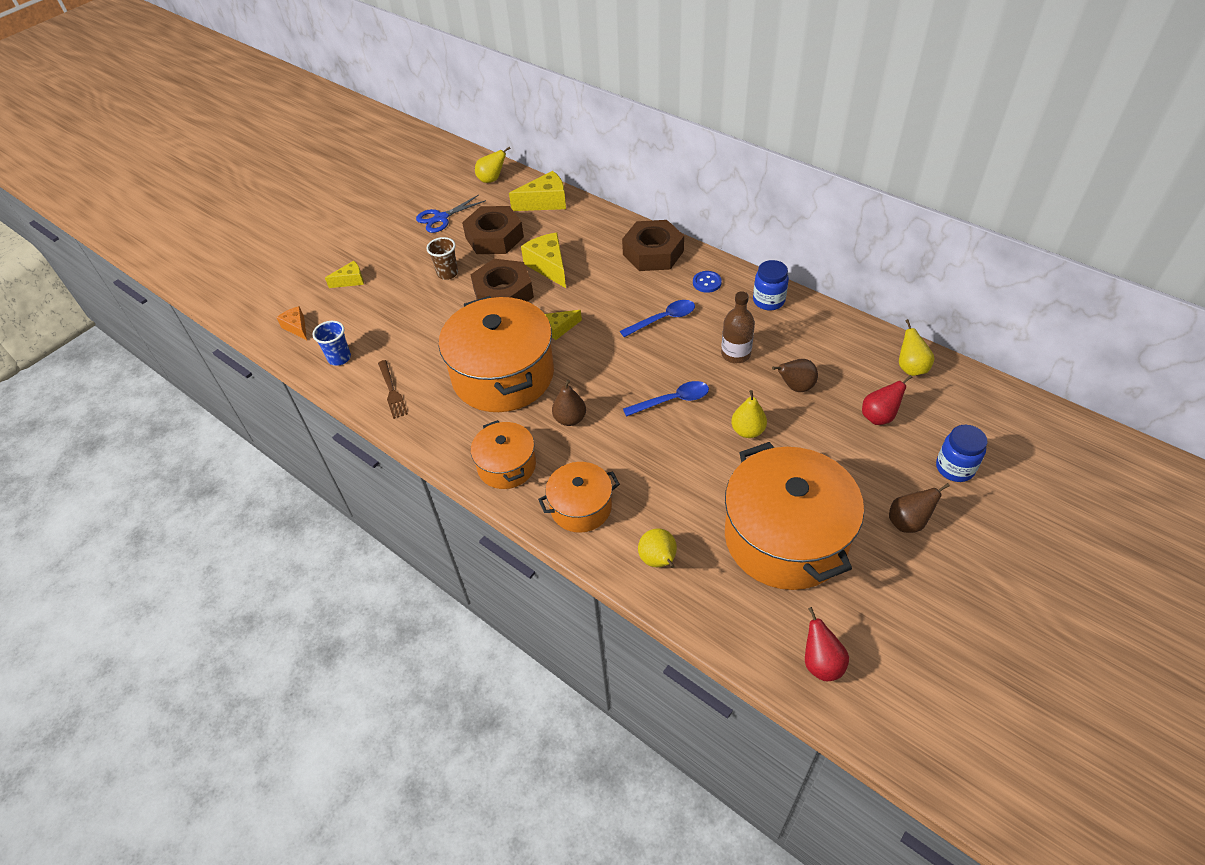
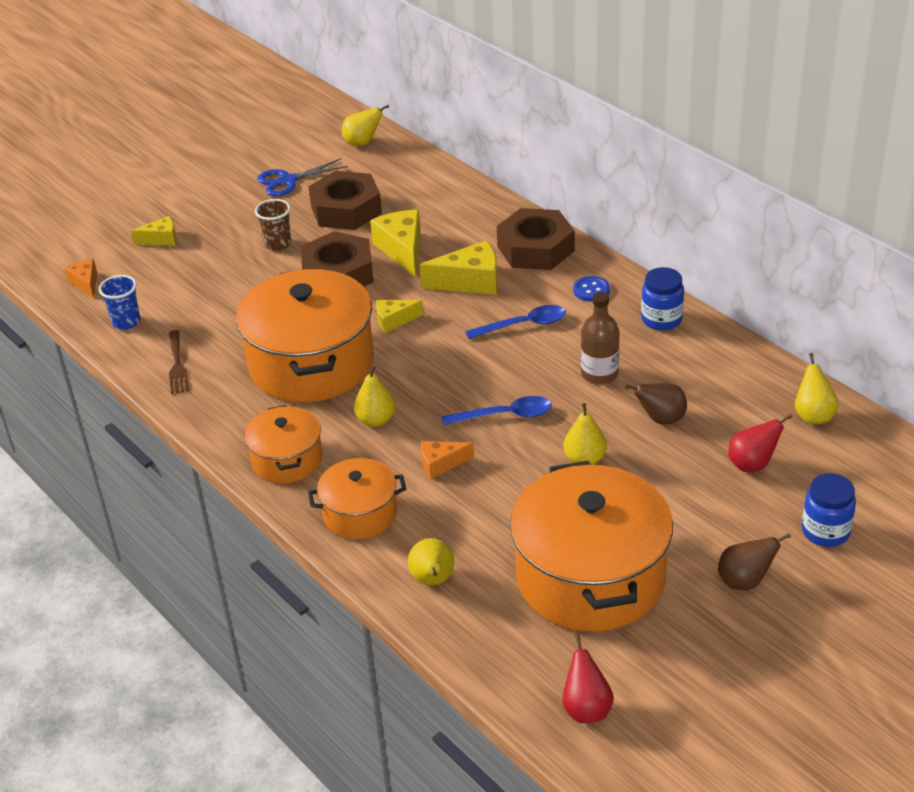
camera: 10 degrees right, 10 degrees down
yellow cheese [509,171,566,211] -> yellow cheese moved to [420,240,498,295]
brown pear [552,379,586,426] -> yellow pear [354,366,396,427]
none -> orange cheese [421,441,474,479]

